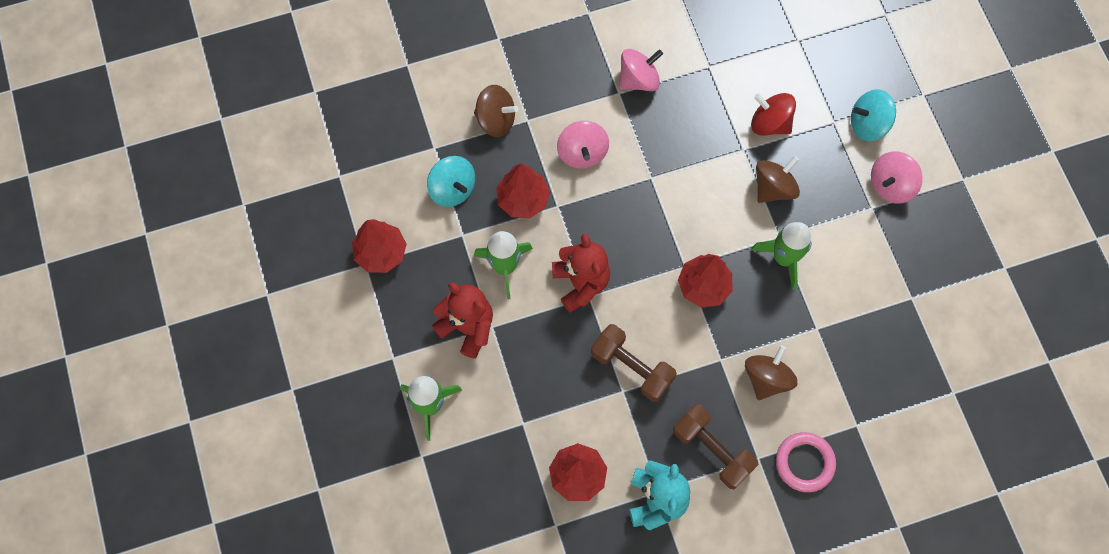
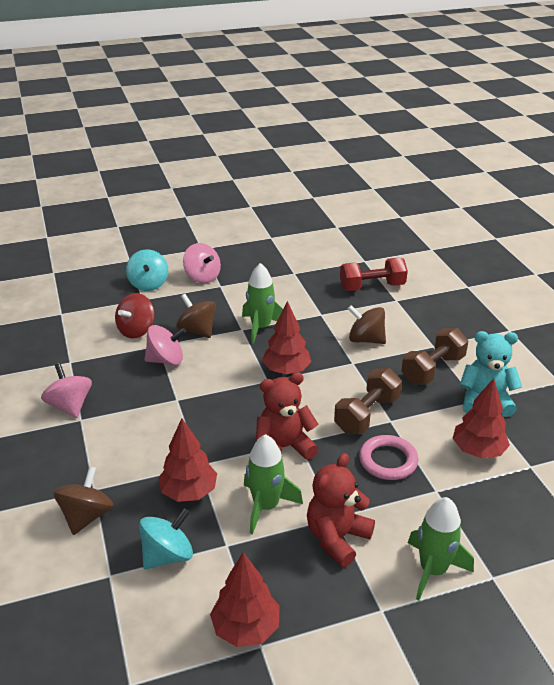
camera: 90 degrees left, 35 degrees down
pink spinning top [557,121,609,169] -> pink spinning top moved to [144,325,186,366]
pink ring [776,432,836,492] -> pink ring moved to [359,435,418,480]
none -> red dumbbell [340,258,408,291]

